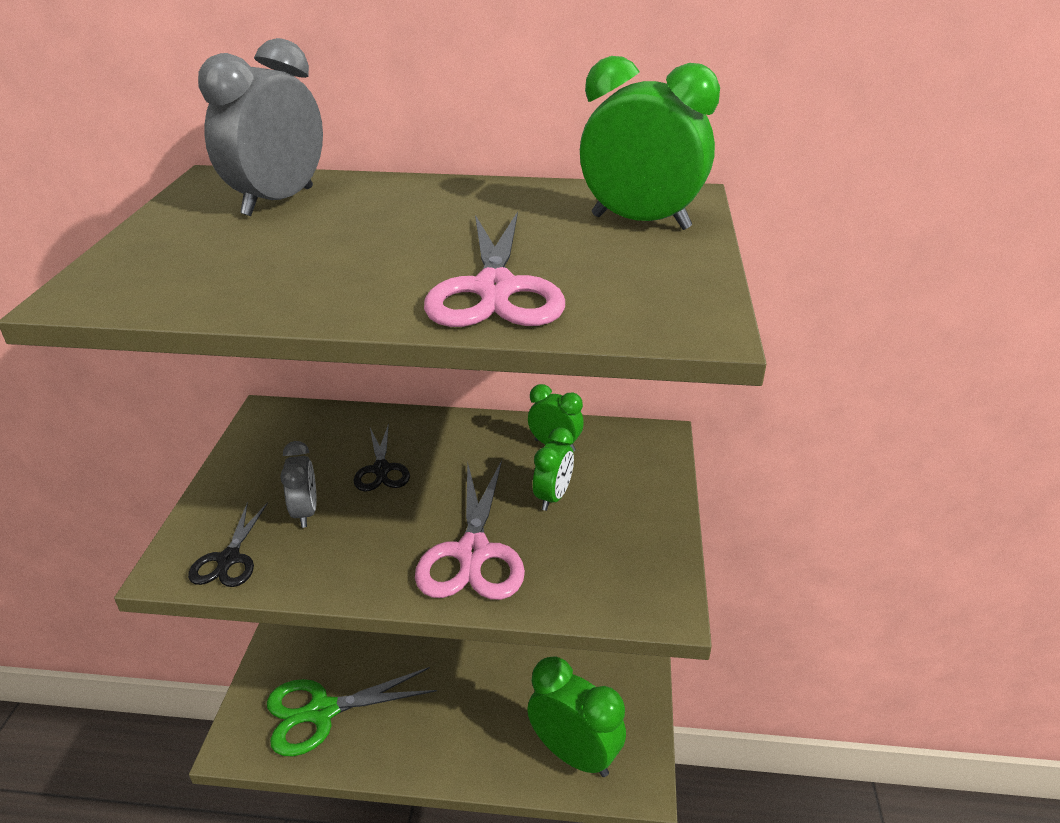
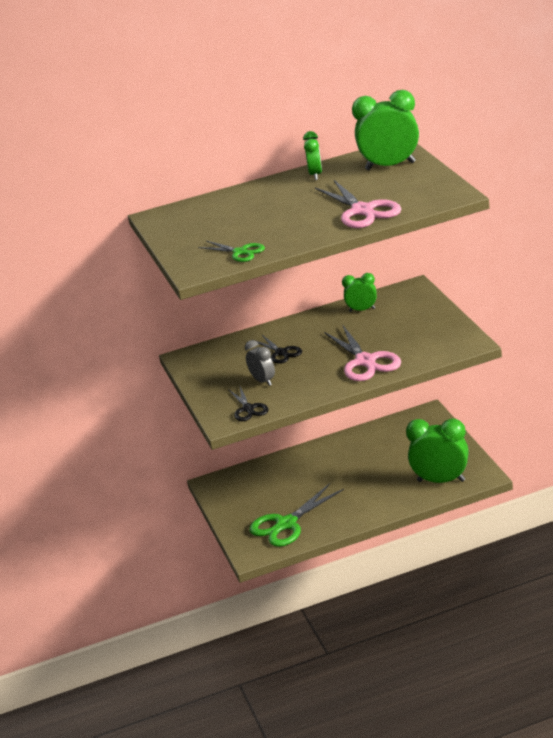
camera: 20 degrees left, 5 degrees down
grey clock [198,38,323,216] -> none
green clock [533,427,574,511] -> green clock moved to [303,131,322,180]
none -> green scissors [198,241,265,262]

